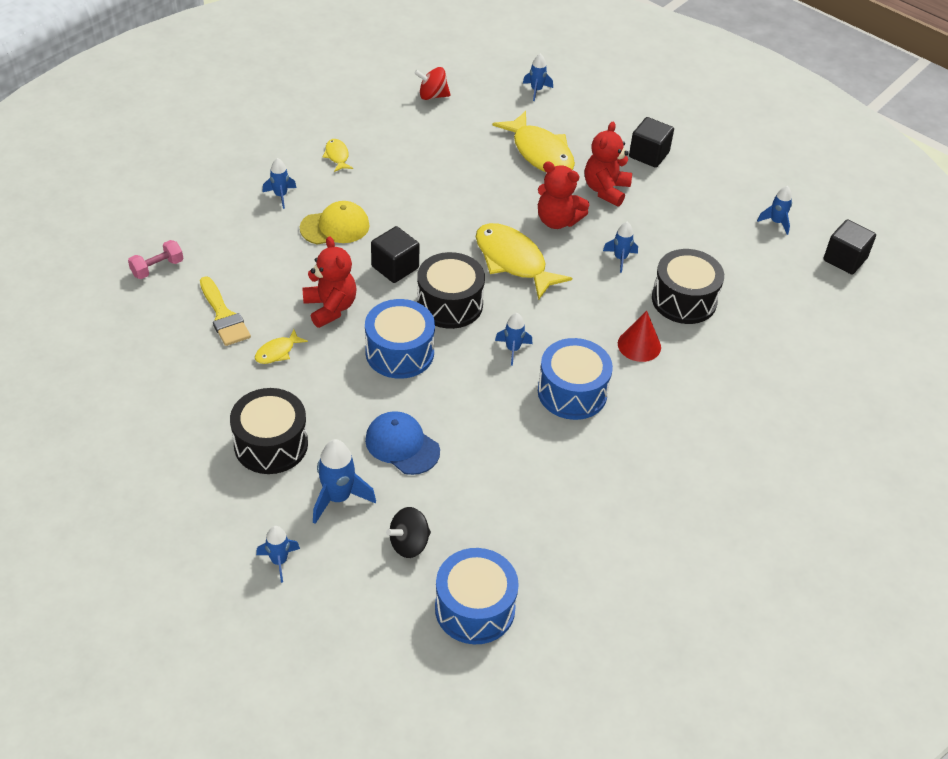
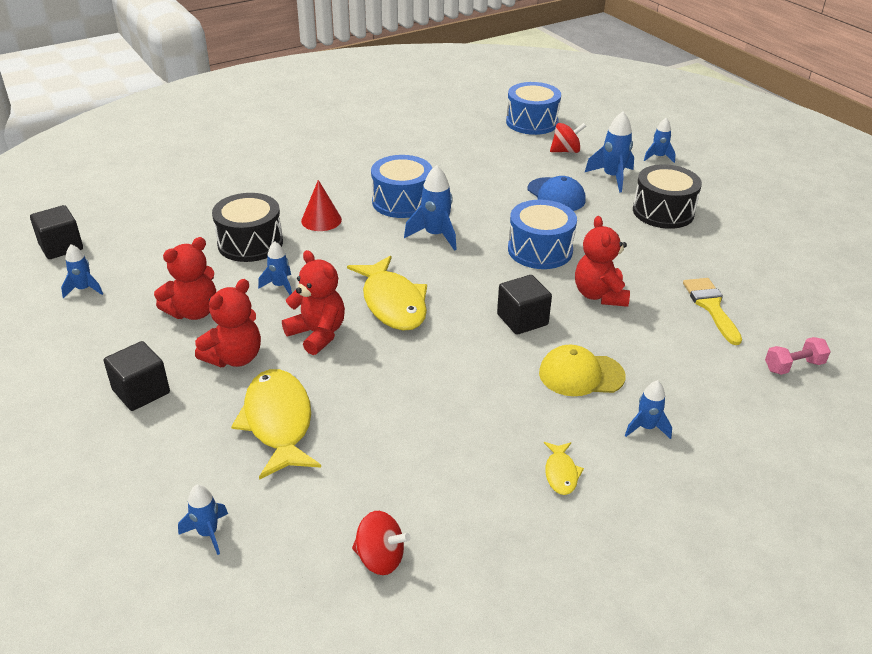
camera: 160 degrees left, 10 degrees down
yellow fish [255,329,308,364] -> none
black spinning top [386,507,431,558] -> red spinning top [550,123,586,153]
black drum [417,252,485,329] -> none
blue rocket [495,313,532,366] -> blue rocket [404,165,457,251], size x1.59
none -> red teddy bear [154,237,216,320]

